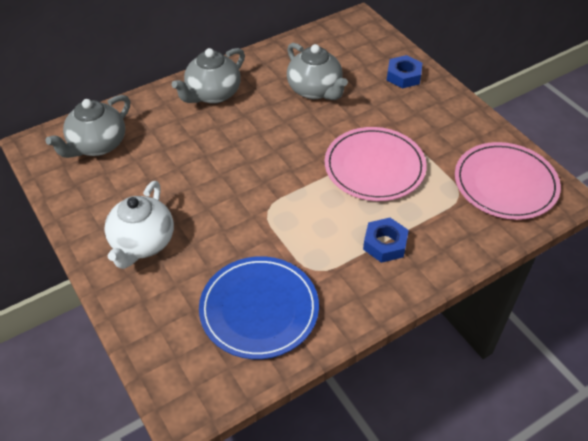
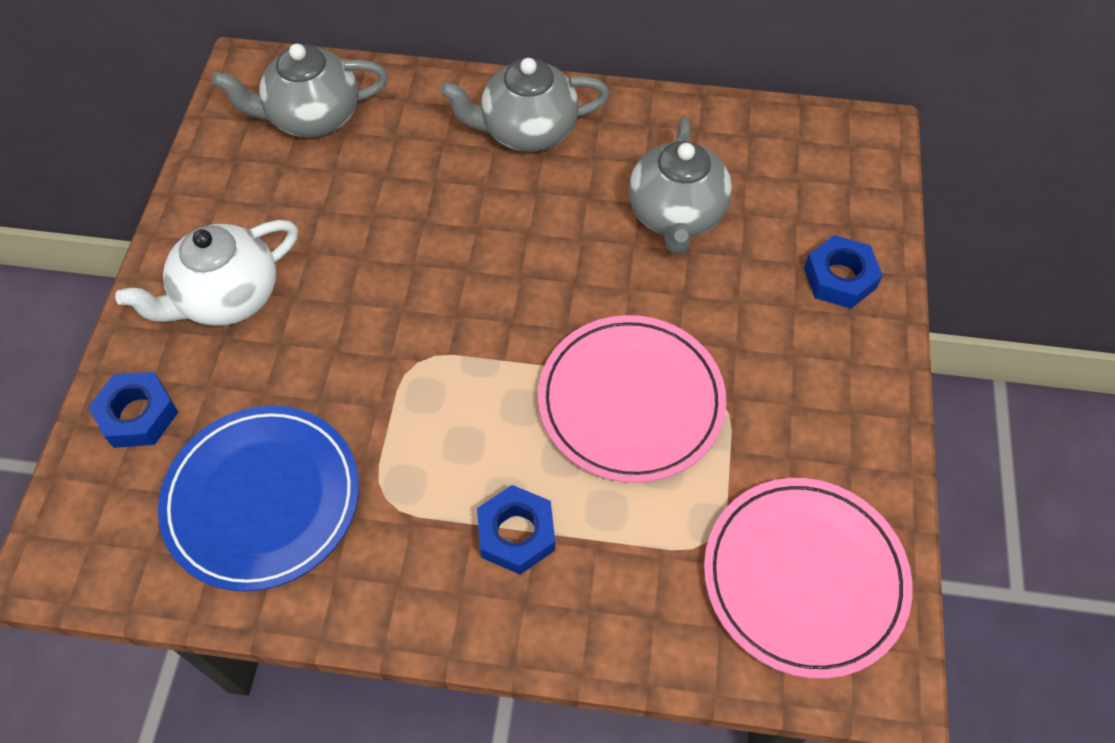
camera: 40 degrees right, 10 degrees up
none -> blue nut [88,372,178,448]

